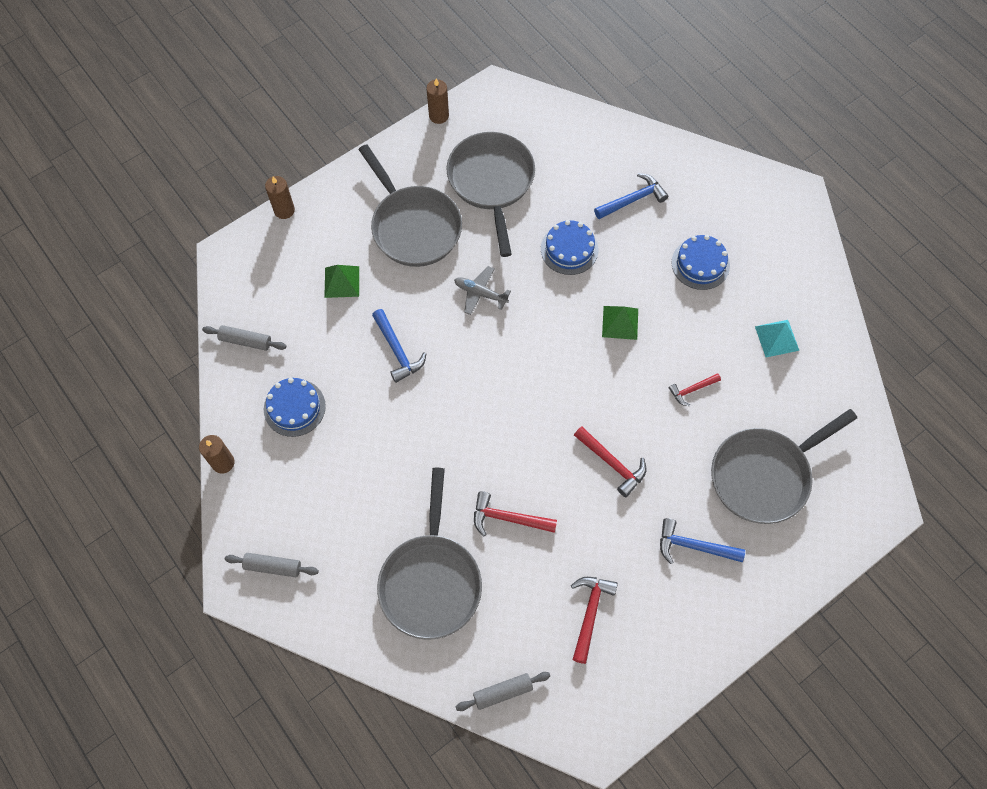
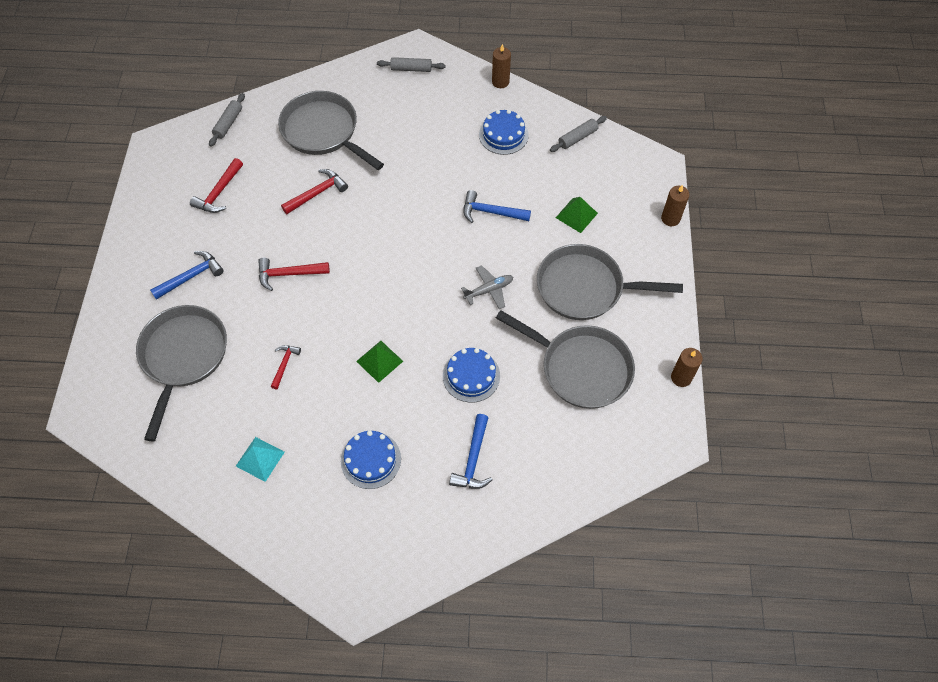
camera: 130 degrees right, 5 degrees down
grey rolling pin [225,553,319,577] -> grey rolling pin turned 45 degrees clockwise [377,57,445,72]
red hammer [571,577,618,664] -> red hammer turned 60 degrees clockwise [190,158,243,213]

